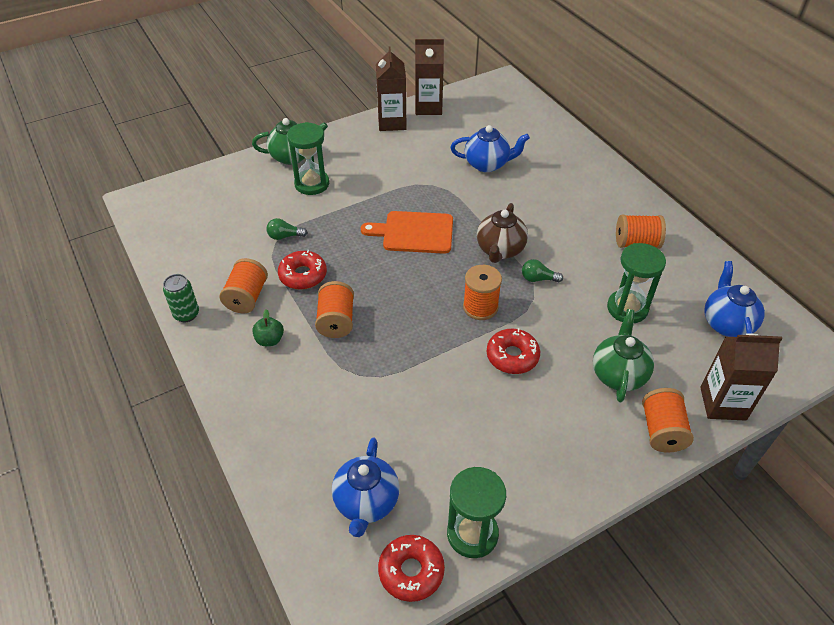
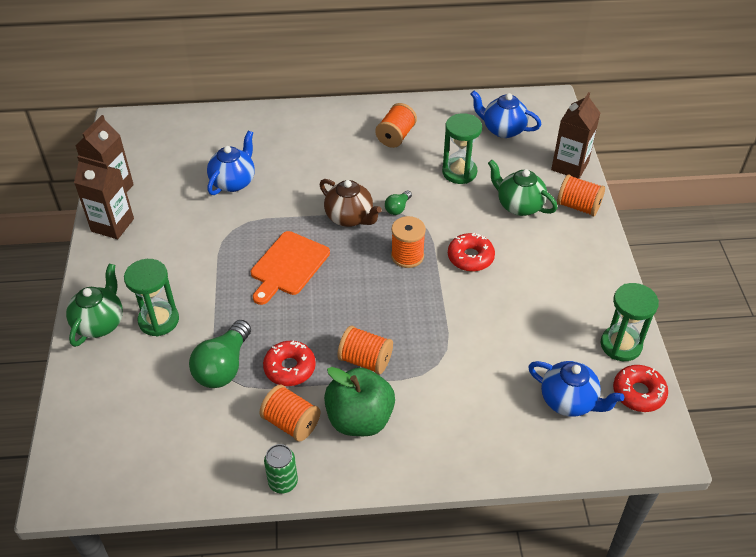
camera: 65 degrees left, 0 degrees up
green apple [252,309,284,346] -> green apple [324,367,395,436], size x2.18
green light bulb [267,218,308,240] -> green light bulb [189,320,251,388], size x1.99

